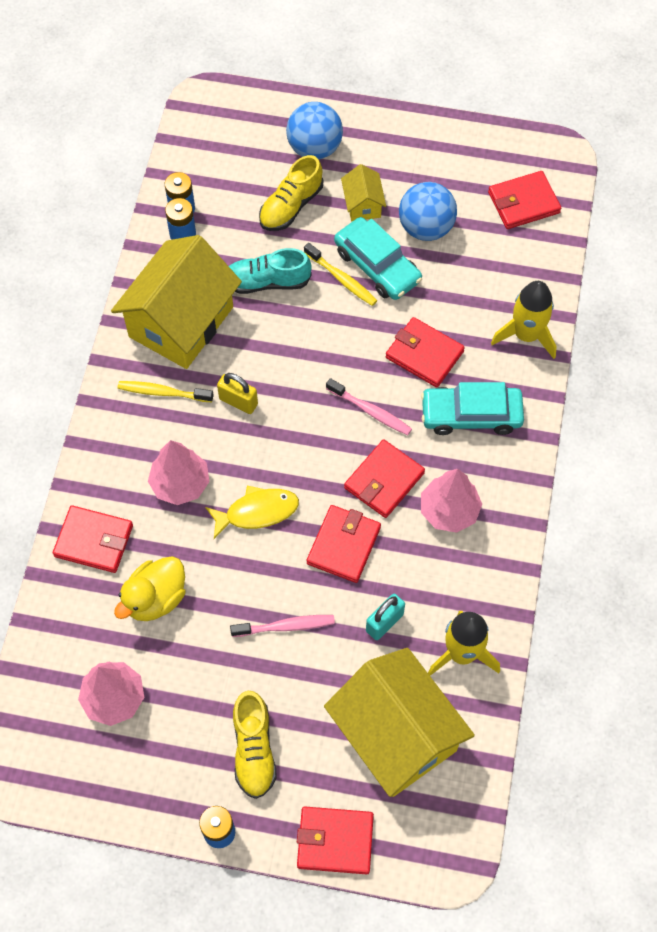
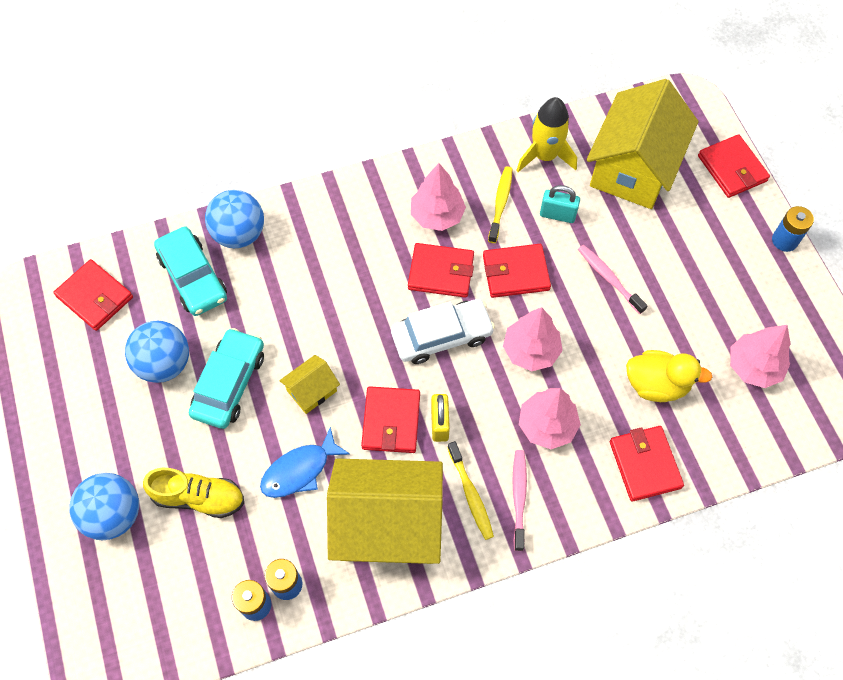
camera: 120 degrees left, 0 degrees up
yellow fish [205,486,299,539] -> pink tree [503,307,563,371]
turquoise shoe [229,248,312,294] -> blue fish [260,427,350,498]
yellow shoe [233,691,277,799] -> none
yellow toothbrush [304,243,377,306] -> yellow toothbrush moved to [488,166,512,243]
pink toothbrush [326,378,412,435] -> pink toothbrush moved to [512,450,527,551]
yellow house [341,164,386,221] -> yellow house moved to [279,355,340,414]
red wallet [386,317,465,388] -> red wallet moved to [361,386,420,453]
turquoise car [421,382,524,435] -> turquoise car moved to [154,227,227,316]
yellow rocket [491,281,557,359] -> blue ball [205,190,264,248]
none -> white car [391,299,495,364]

